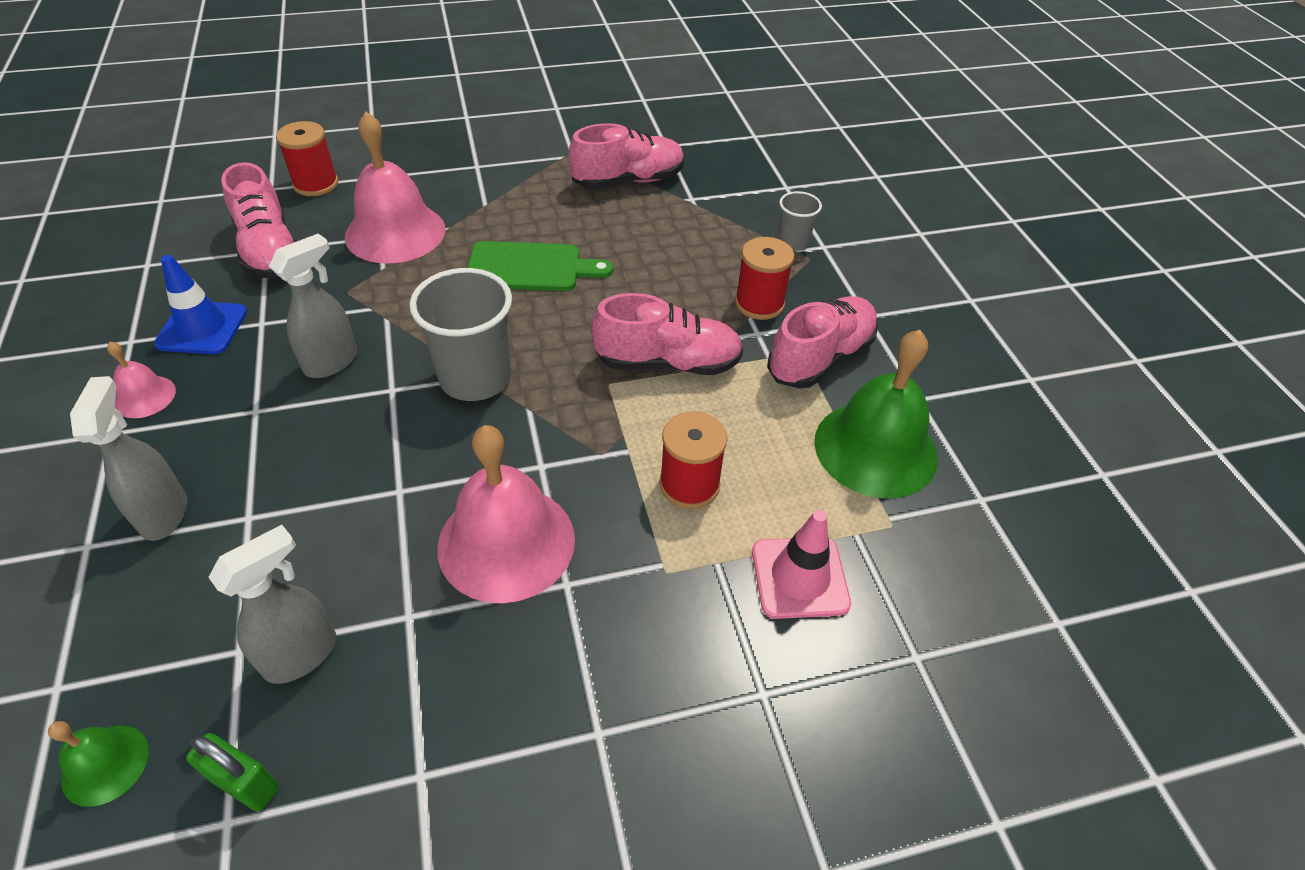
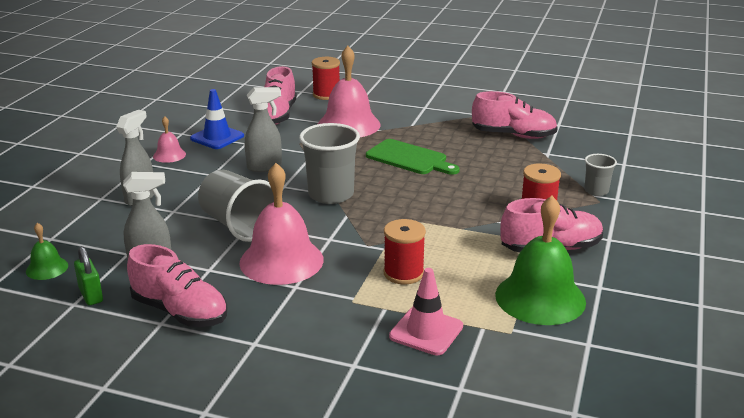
camera: 35 degrees right, 20 degrees down
pink shoe [591,293,743,375] -> pink shoe moved to [127,244,228,327]
none -> grey cup [198,170,274,242]

